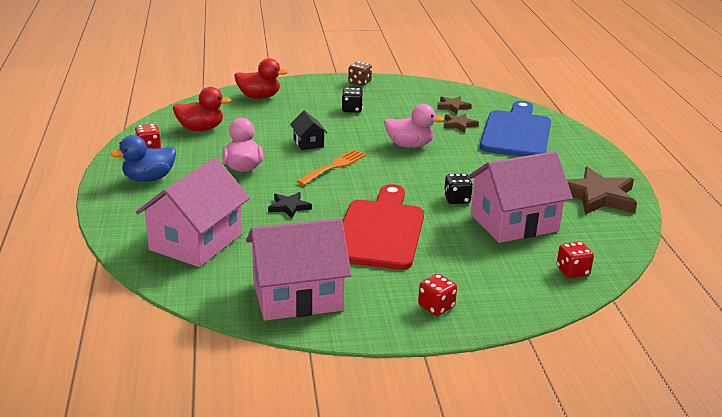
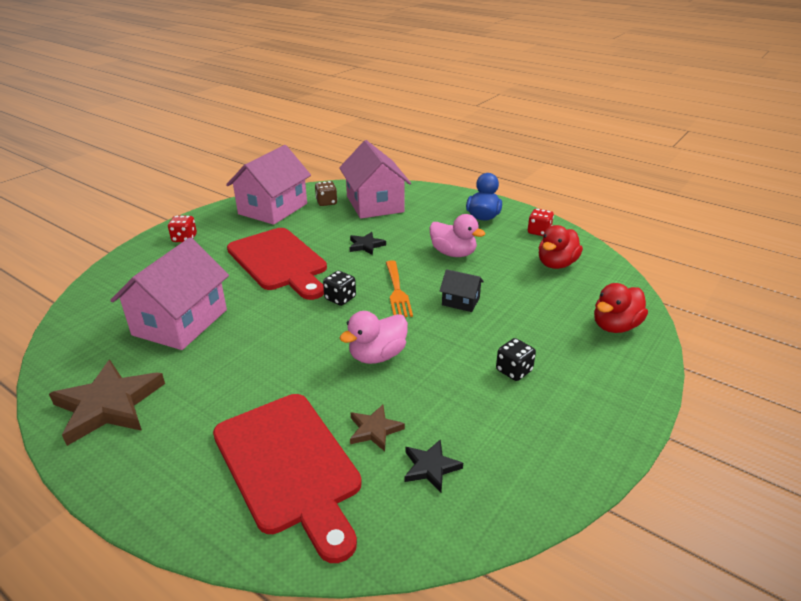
camera: 135 degrees right, 5 degrees up
brown dice [348,62,372,86] -> brown dice moved to [315,181,337,206]
brown star [437,96,472,114] -> black star [404,439,463,492]
black dice [444,174,473,204] -> black dice moved to [323,271,356,306]
blue cutting board [480,101,551,157] -> red cutting board [213,394,362,563]
red dice [557,242,594,278] -> none

